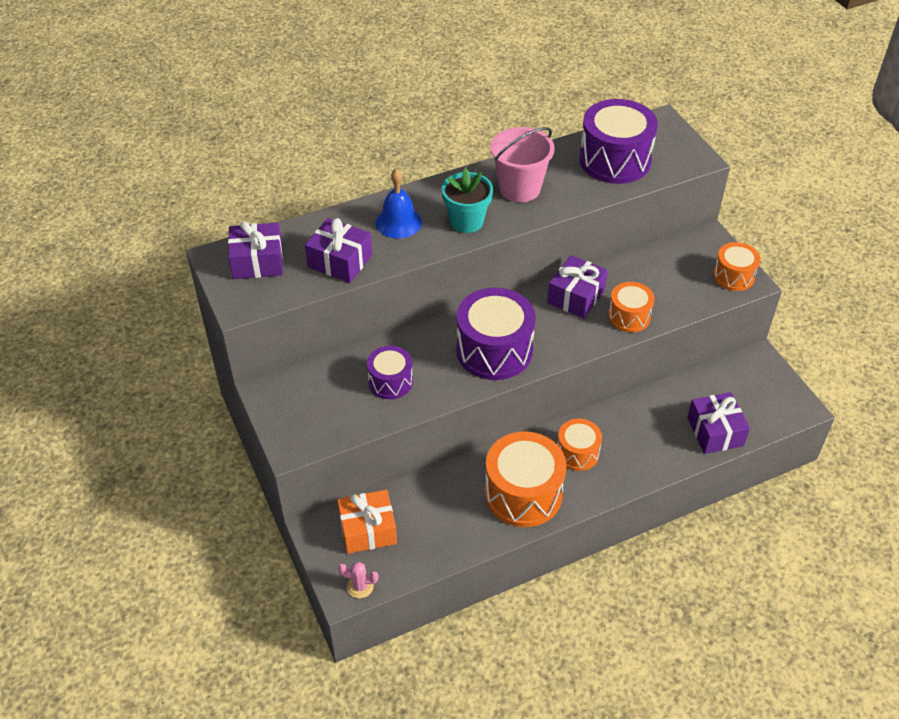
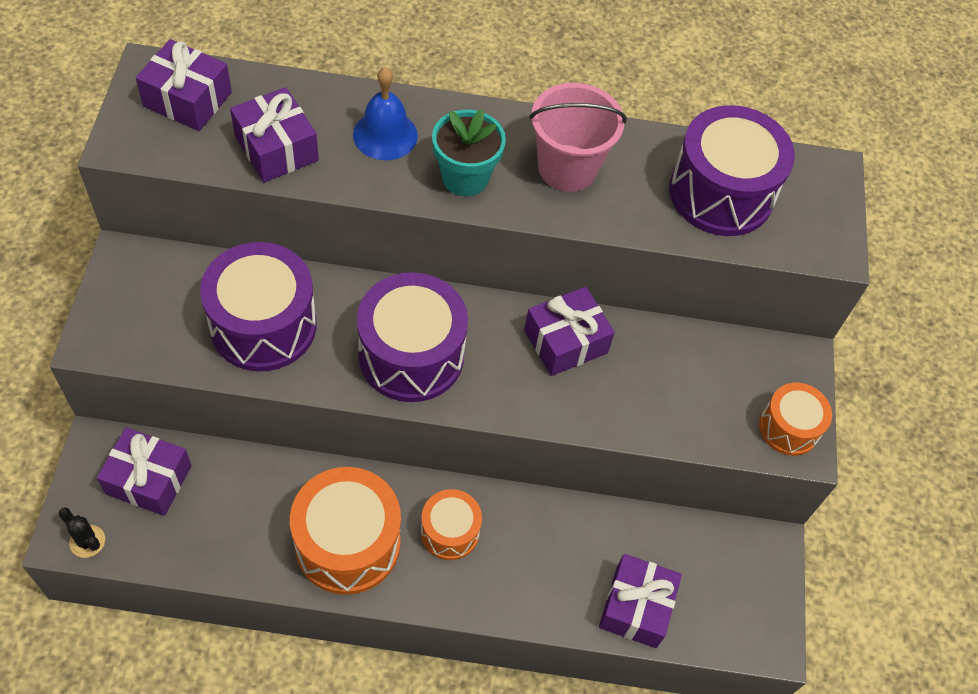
camera: 25 degrees right, 10 degrees up
orange gift [337,490,397,554] -> purple gift [97,428,192,516]
pink cactus [338,562,379,598] -> black cactus [58,507,105,558]
purple drum [367,346,413,399] -> purple drum [200,242,316,371], size x1.76
orange drum [608,282,655,332] -> none

